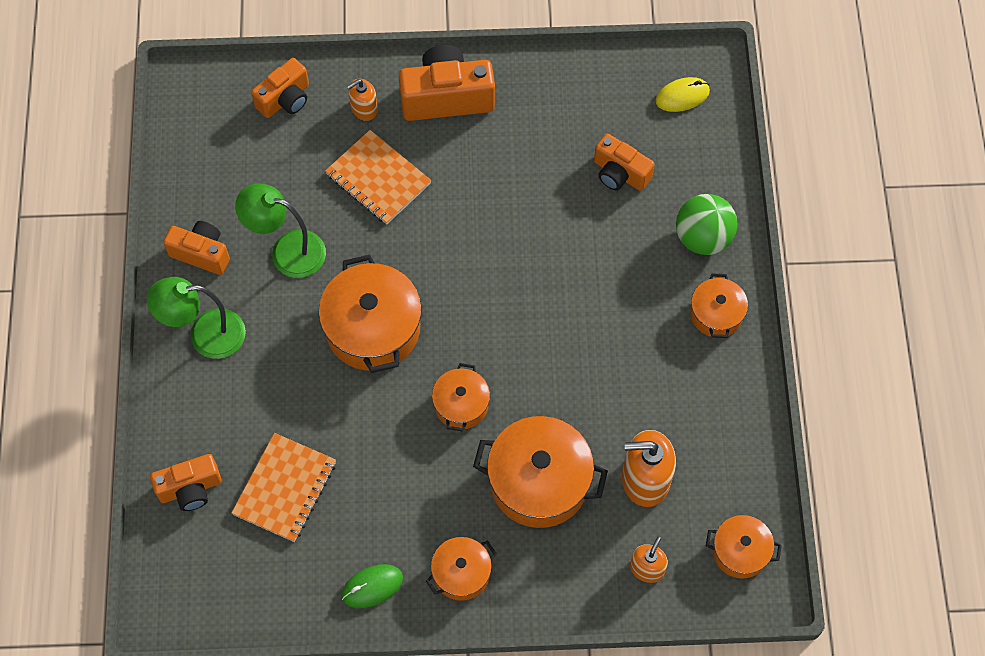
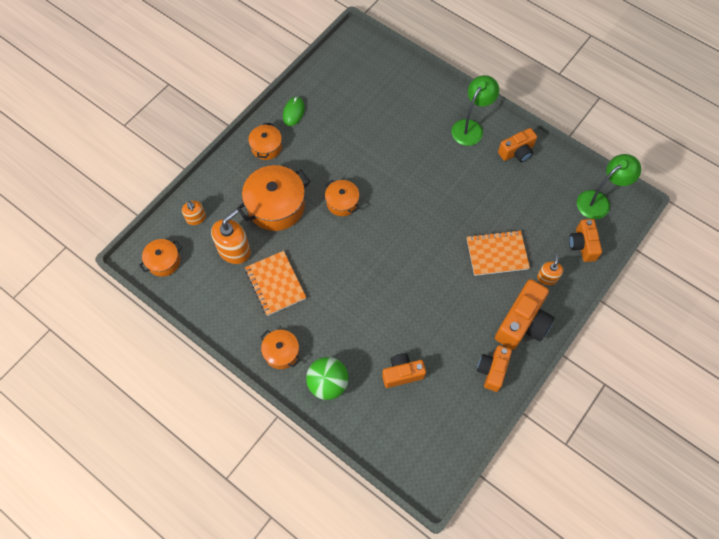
camera: 130 degrees right, 0 degrees up
orange camera [150,454,221,511] -> orange camera moved to [477,345,512,392]
orange notebook [232,433,336,542] -> orange notebook moved to [245,251,306,316]
green lamp [235,184,326,278] -> green lamp moved to [577,154,641,219]
orange pot [318,254,422,373] -> none
yellow mouse [655,77,710,112] -> none

